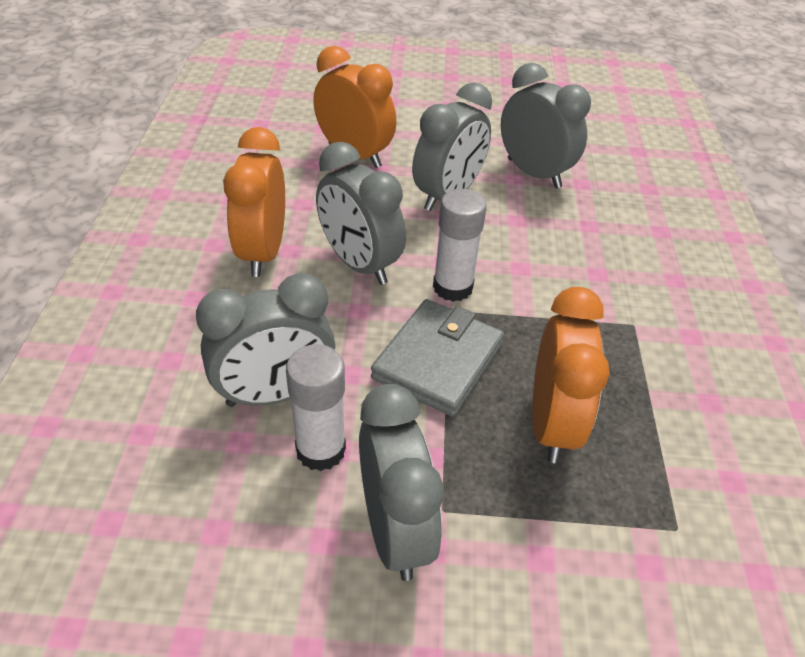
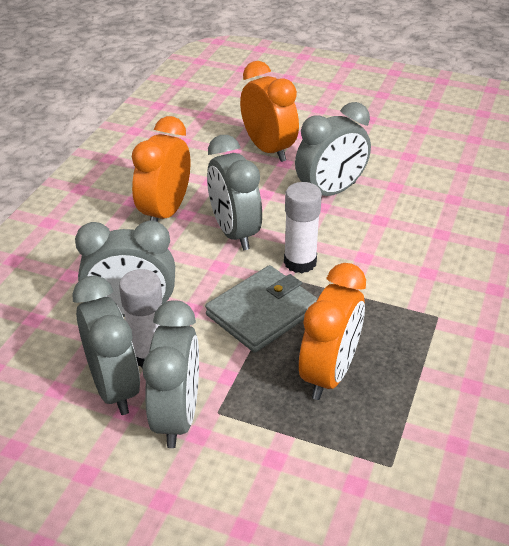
camera: 20 degrees right, 5 degrees down
grey clock [501,63,591,188] -> grey clock moved to [72,275,140,415]

